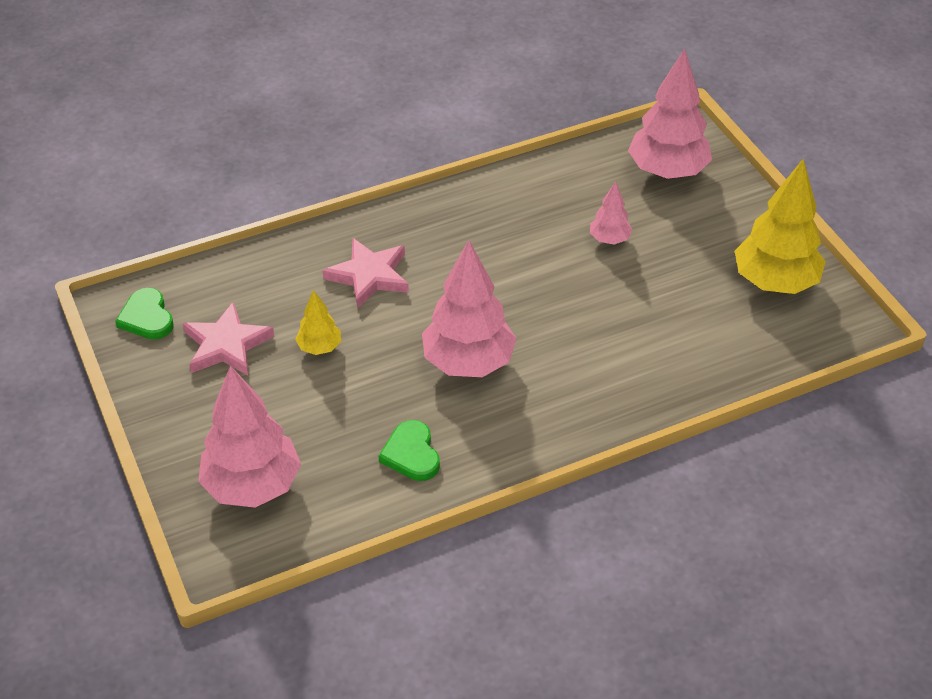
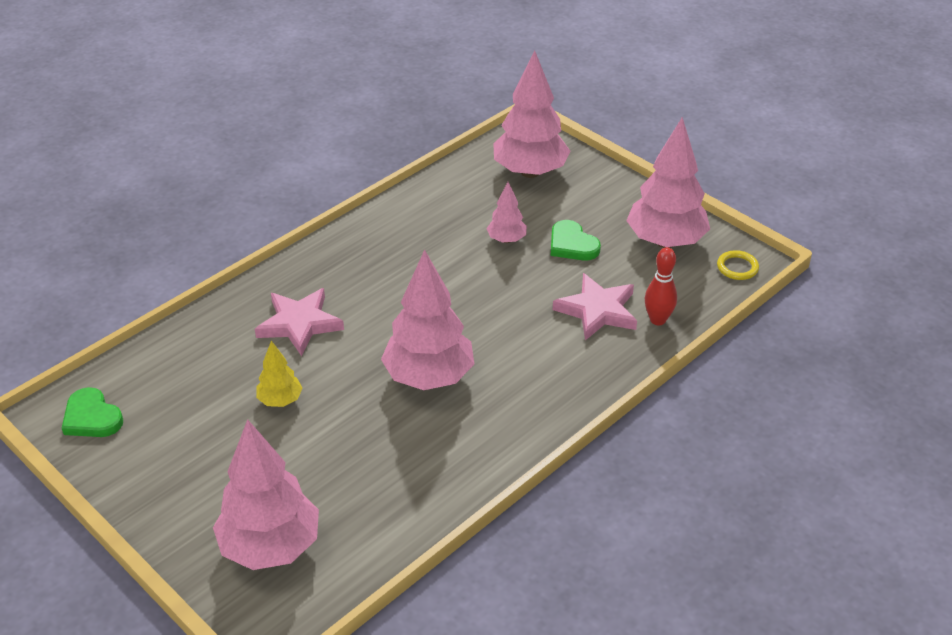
camera: 20 degrees left, 5 degrees down
pink star [182,302,274,376] -> pink star moved to [553,273,637,340]
green heart [379,420,440,481] -> green heart moved to [550,220,601,261]
yellow tree [735,159,826,294] -> pink tree [626,117,710,248]
none -> red bowling pin [644,247,677,326]
none -> yellow ring [717,250,759,280]

